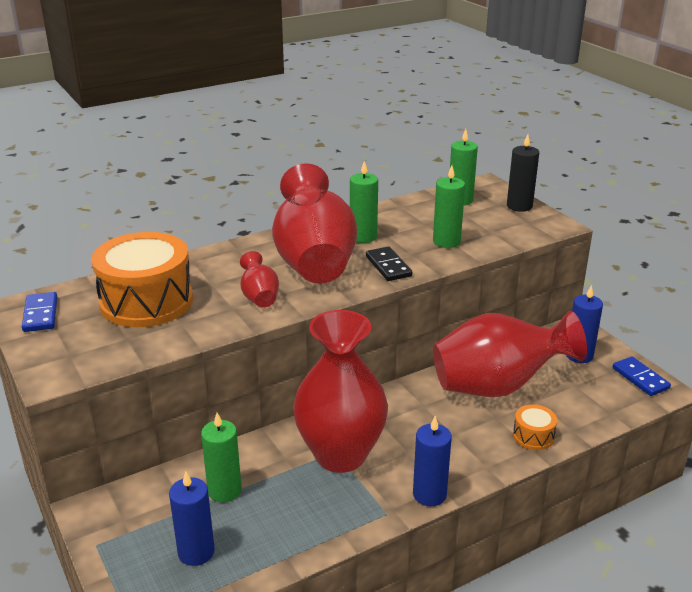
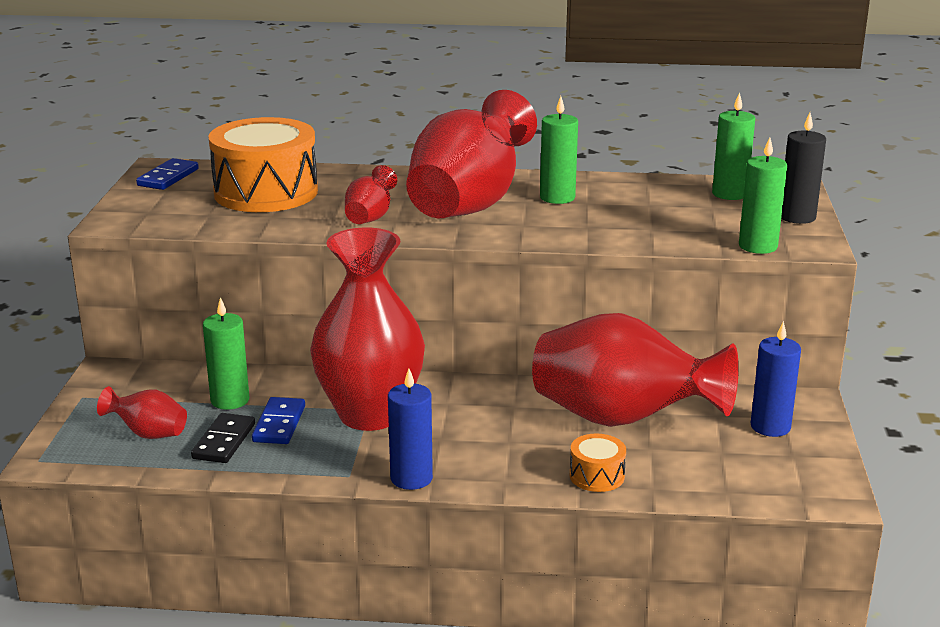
camera: 35 degrees right, 5 degrees down
blue candle [169,471,215,566] -> red vase [97,386,187,439]
black domino [366,247,412,281] -> black domino moved to [191,413,255,463]
green candle [433,166,465,248] -> green candle moved to [739,137,787,254]
blue domino [613,356,671,396] -> blue domino moved to [252,397,305,444]

